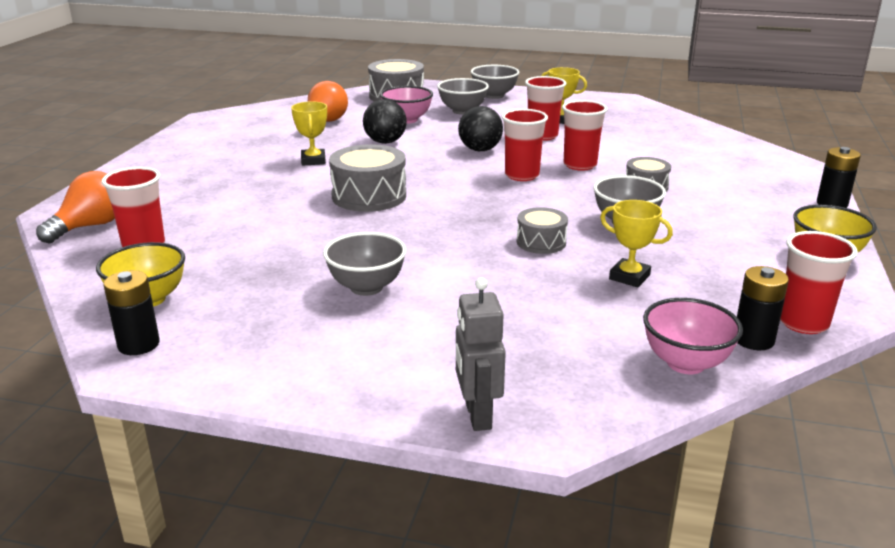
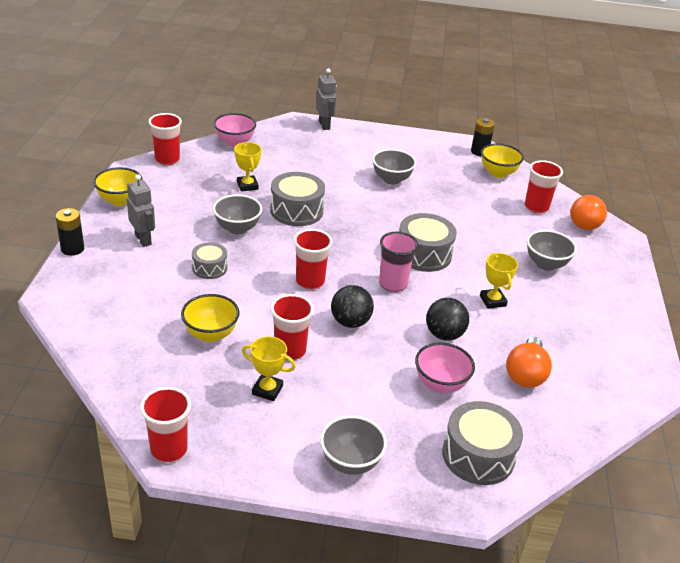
camera: 170 degrees right, 10 degrees up
grey bowl [437,78,489,115] -> grey bowl moved to [527,230,577,271]
grey drum [517,207,568,254] -> grey drum [270,172,325,226], size x1.69
red cup [562,100,607,171] -> red cup moved to [140,387,191,462]
yellow trophy [600,200,673,287] -> yellow trophy turned 45 degrees clockwise [234,142,262,192]
black battery [737,266,789,350] -> none
none -> grey robot [127,174,155,247]
none -> yellow bowl [181,294,240,342]
none -> pink cup [379,232,418,292]

